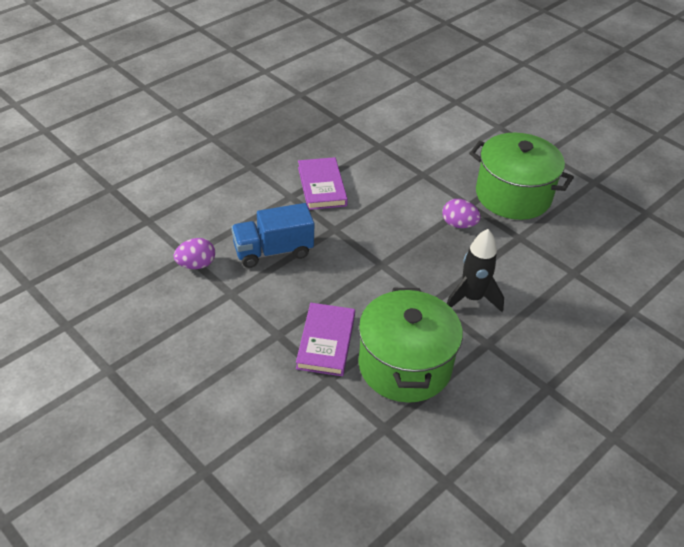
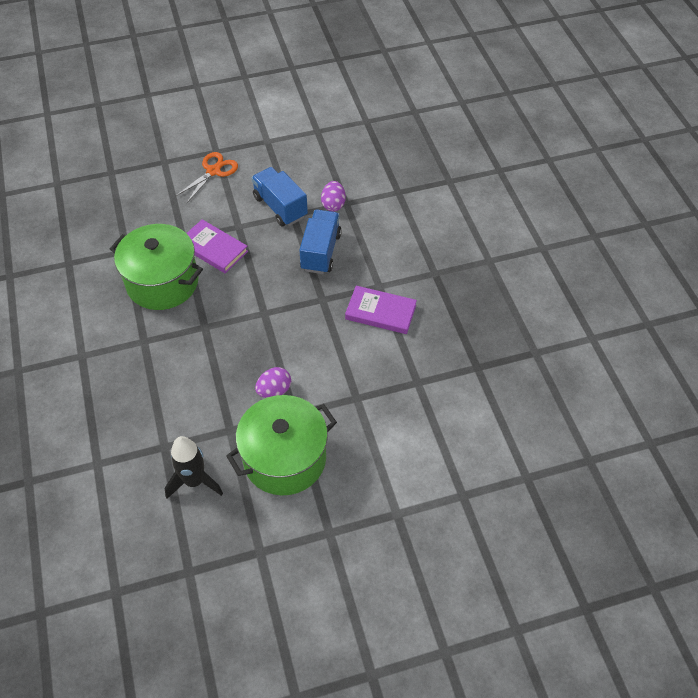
camera: 120 degrees right, 10 degrees up
black rocket [447,229,504,312] -> black rocket moved to [165,436,223,499]
none -> orange scissors [175,152,238,203]
none -> blue truck [251,167,308,226]

